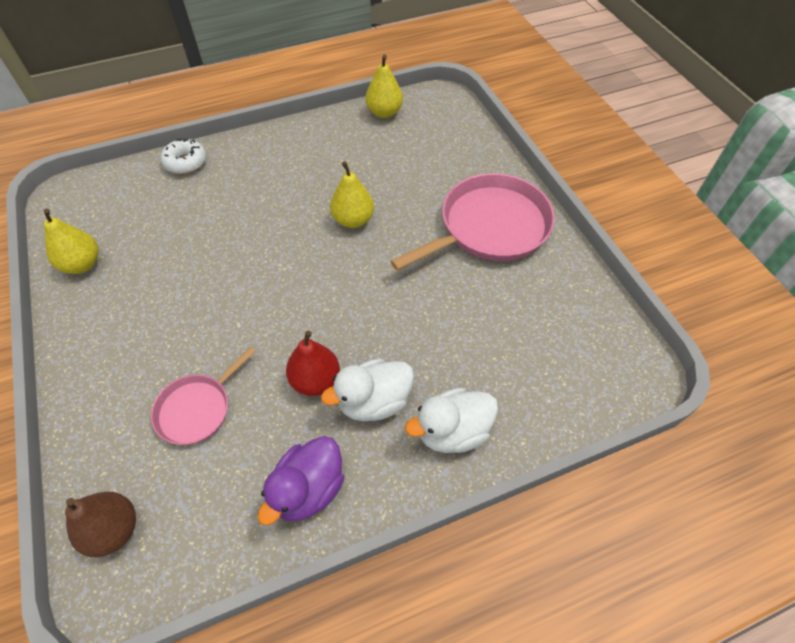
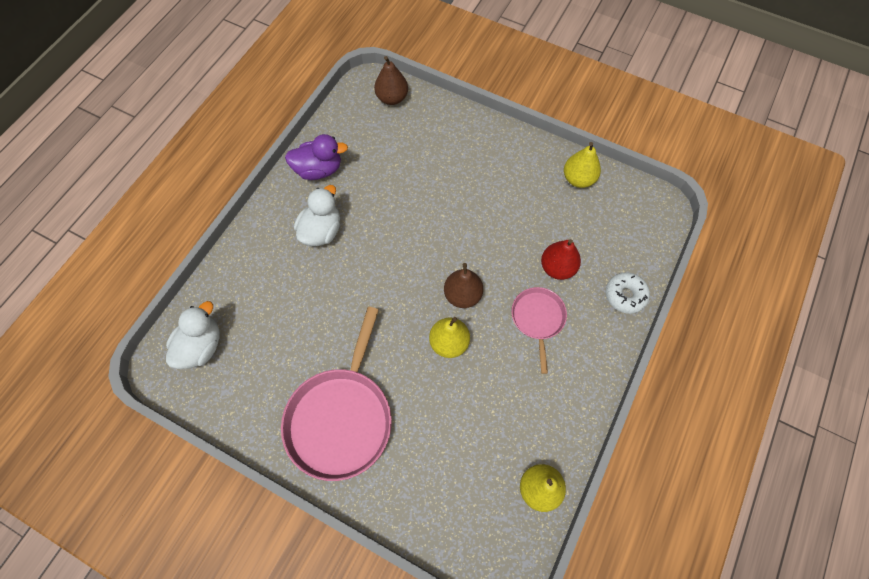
camera: 140 degrees right, 10 degrees up
pink pan [151,347,256,445] -> pink pan moved to [511,287,567,374]
purple duck [258,436,344,526] -> purple duck turned 90 degrees clockwise [285,134,348,180]
red pear [286,331,340,396] -> red pear moved to [541,239,581,280]
white duck [405,388,498,453] -> white duck moved to [166,301,220,369]
none -> brown pear [444,263,483,308]

